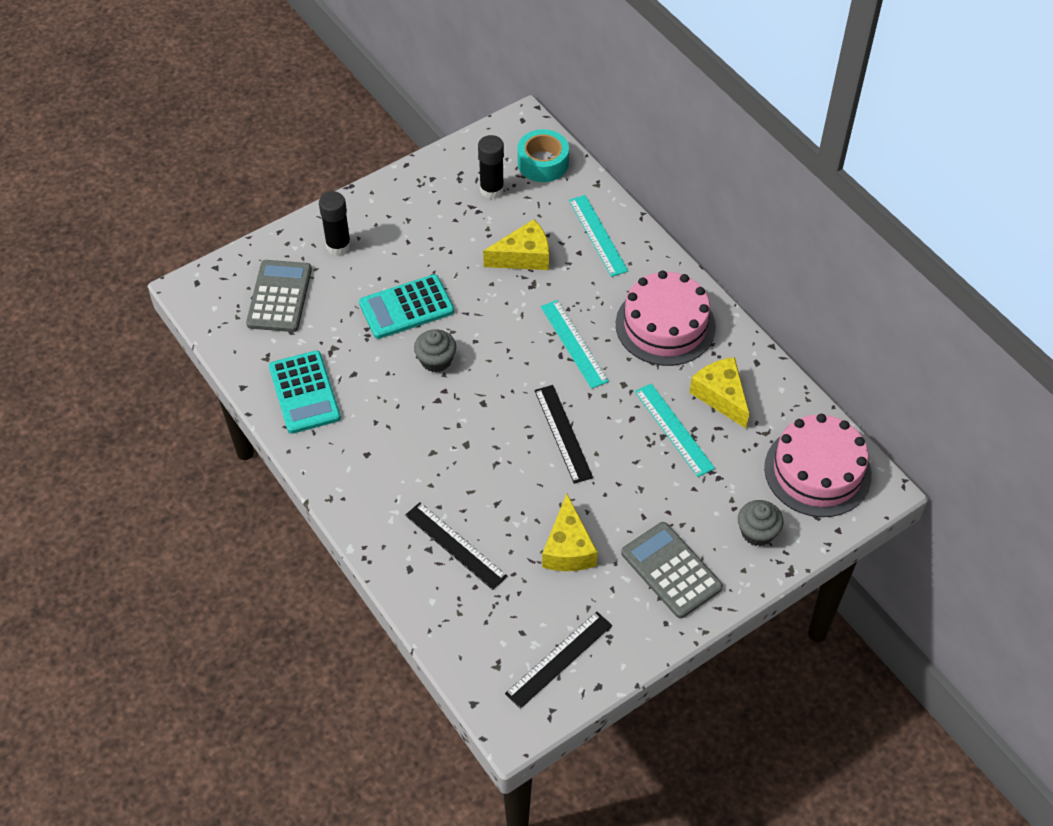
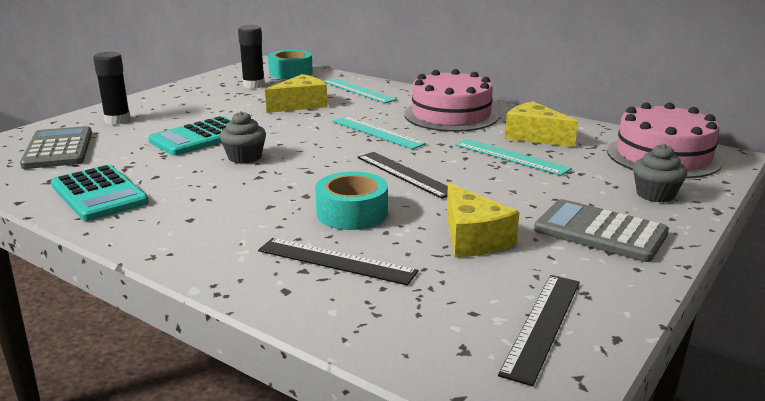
camera: 20 degrees left, 30 degrees down
none -> turquoise tape [315,172,388,230]

